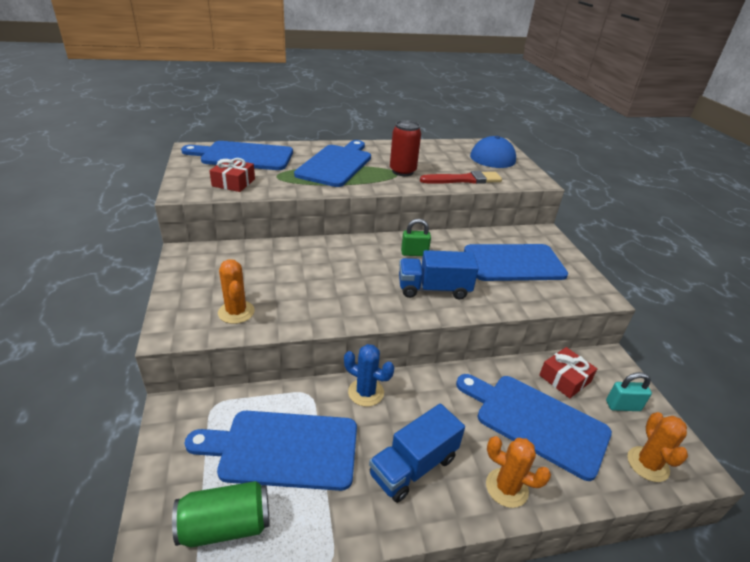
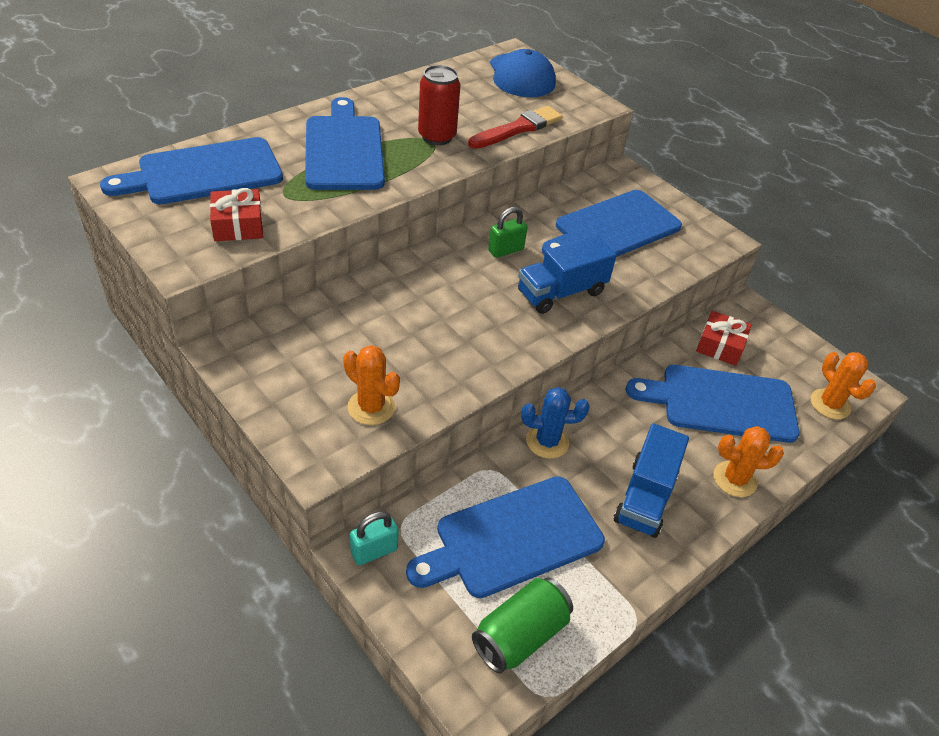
camera: 30 degrees left, 10 degrees up
turquoise padlock [606,372,652,411] -> turquoise padlock moved to [350,511,399,566]

